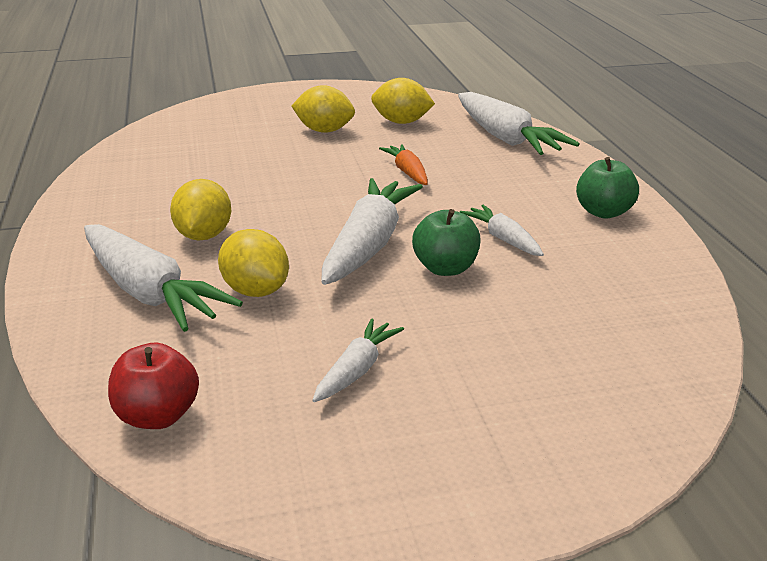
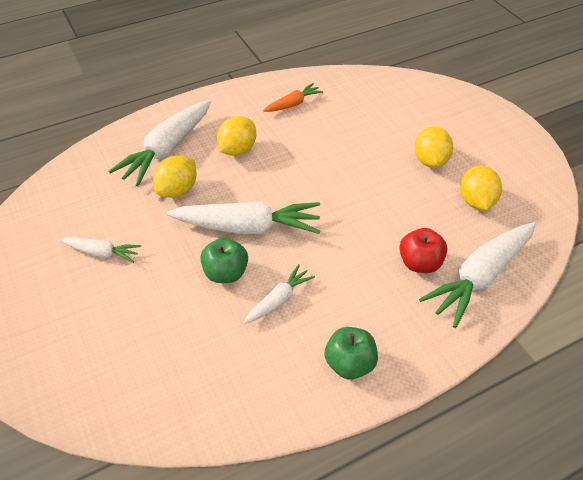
camera: 75 degrees right, 20 degrees up
red apple [108,343,199,429] -> red apple moved to [400,228,447,273]
yellow lemon [170,179,231,240] -> yellow lemon turned 45 degrees counterclockwise [217,116,256,156]
orange carrot [379,144,428,185] -> orange carrot moved to [263,83,323,112]

